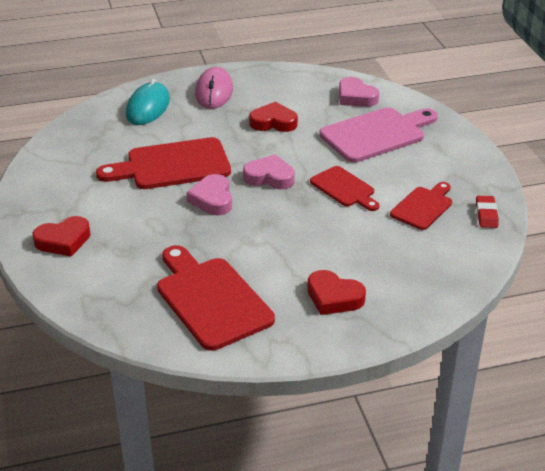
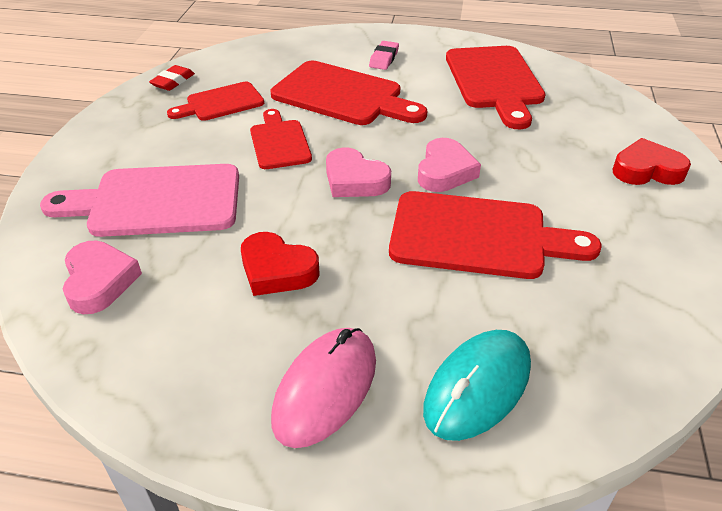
camera: 155 degrees left, 5 degrees up
red heart [307,270,366,315] -> pink eraser [369,41,399,70]
none -> red cutting board [271,61,427,125]

